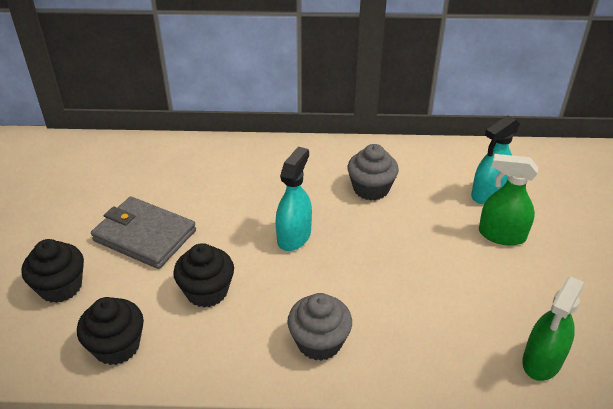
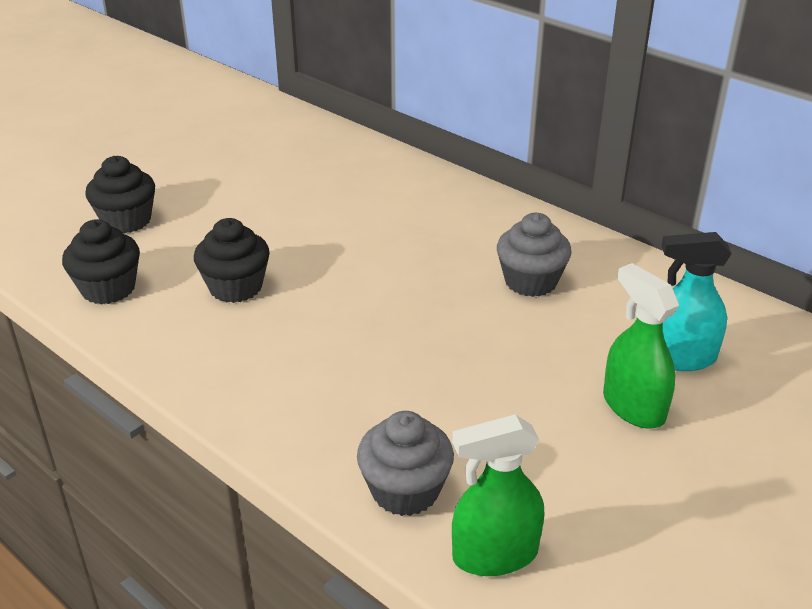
camera: 40 degrees right, 5 degrees down
grey wallet [91,196,196,269] -> none
turquoise spray bottle [276,146,312,251] -> none
grey cupcake [287,293,352,361] -> grey cupcake moved to [357,411,454,516]

